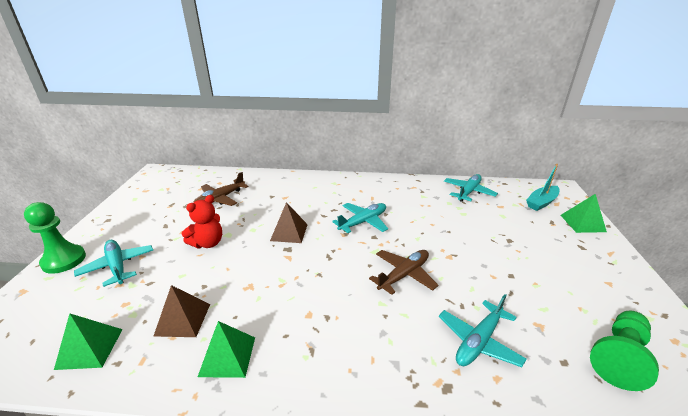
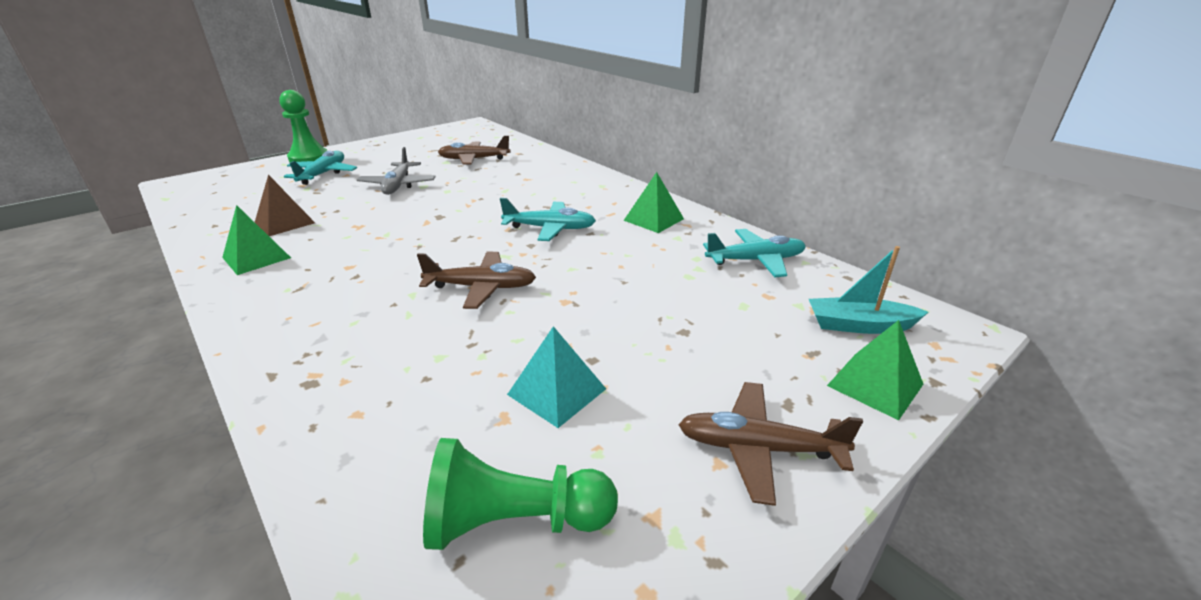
camera: 45 degrees right, 0 degrees up
green pyramid [54,314,123,370] -> green pyramid moved to [623,172,684,233]
red teddy bear [182,195,222,248] -> grey plane [357,147,436,195]
brown pyramid [270,202,308,243] -> none
turquoise plane [439,294,527,367] -> none
none -> turquoise pyramid [507,326,606,428]
none -> brown plane [678,382,863,506]

